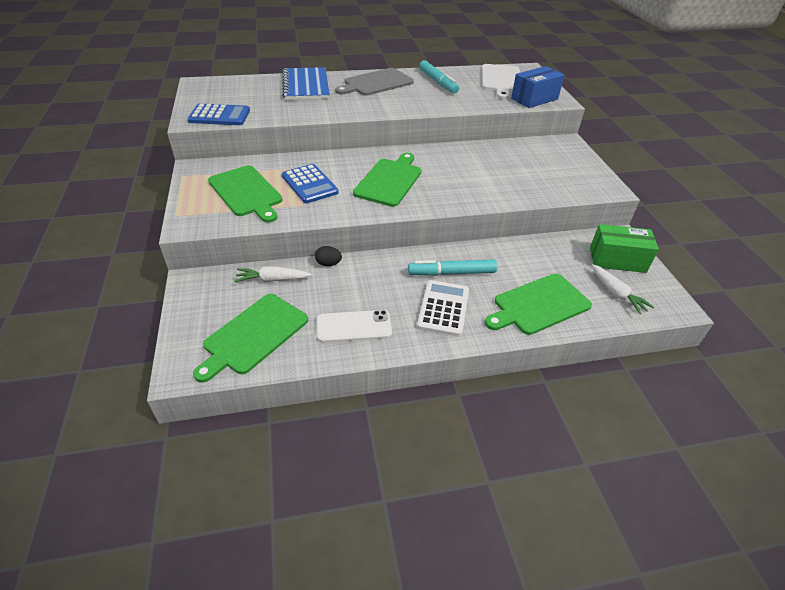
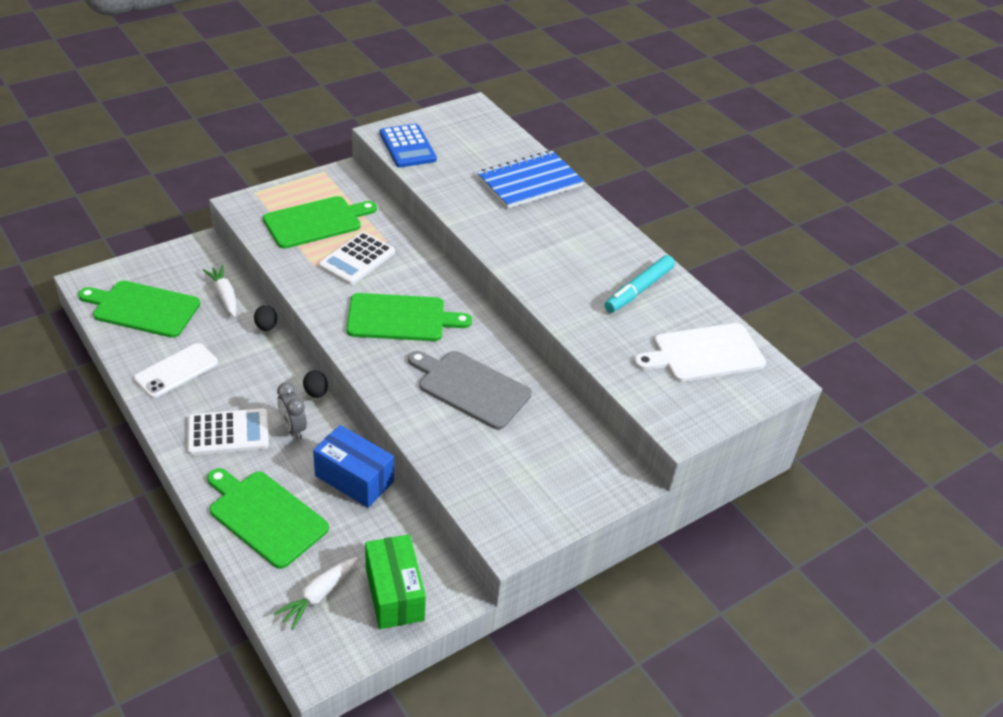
camera: 65 degrees right, 0 degrees up
green cutting board [208,165,283,223] -> green cutting board turned 150 degrees counterclockwise [263,196,377,249]
blue calculator [282,164,339,203] -> white calculator [319,232,395,285]
white phone [317,310,392,343] -> white phone turned 75 degrees clockwise [134,343,218,398]
grey cutting board [335,68,414,96] -> grey cutting board moved to [408,351,532,429]
turquoise marker [408,259,497,276] -> grey clock [277,382,307,439]
blue box [511,66,564,108] -> blue box moved to [313,425,394,508]
none -> black egg [303,370,328,398]

